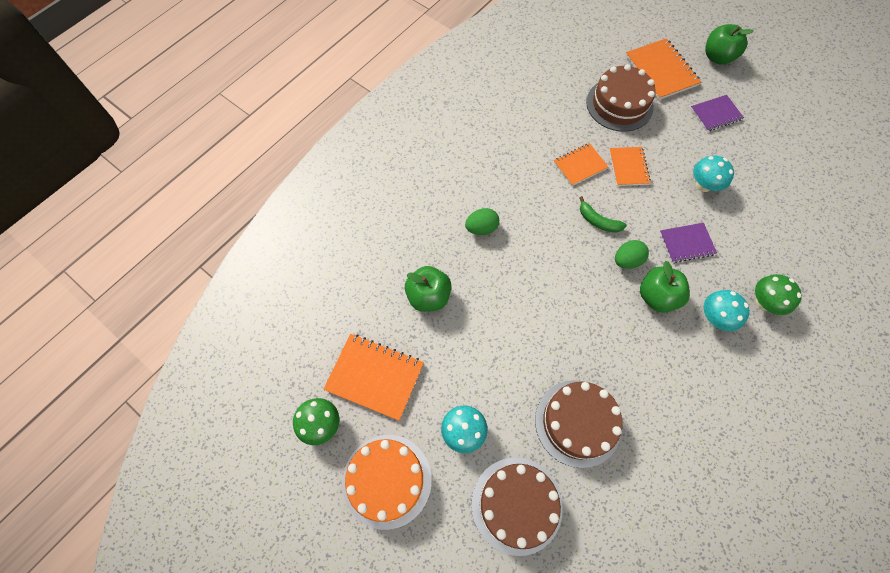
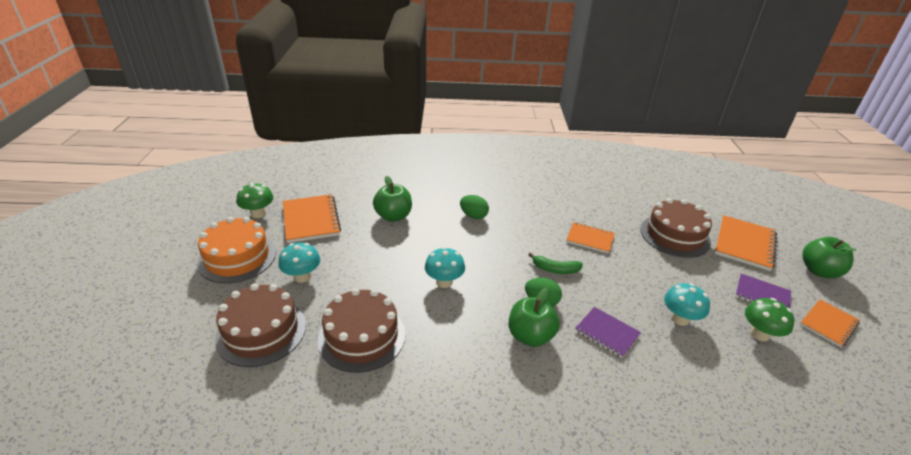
camera: 50 degrees right, 30 degrees down
green banana [579,196,627,233] -> green banana turned 75 degrees counterclockwise [528,253,583,274]
orange notebook [609,147,651,186] -> orange notebook moved to [800,299,860,347]
turquoise mushroom [704,290,750,331] -> turquoise mushroom moved to [425,247,465,288]
green mushroom [755,274,802,315] -> green mushroom moved to [745,298,795,341]

